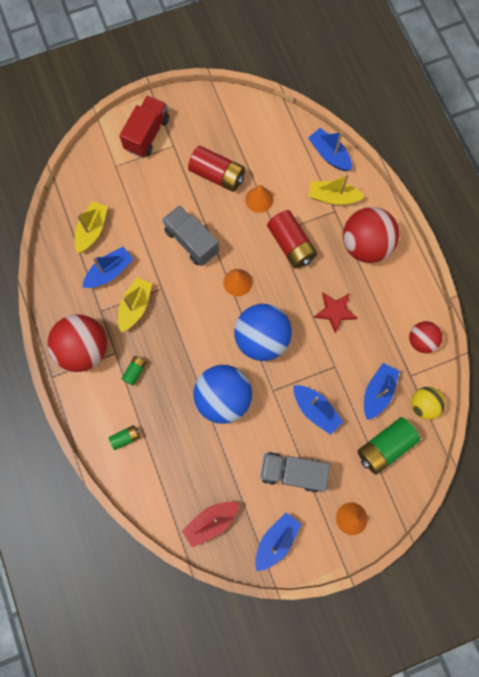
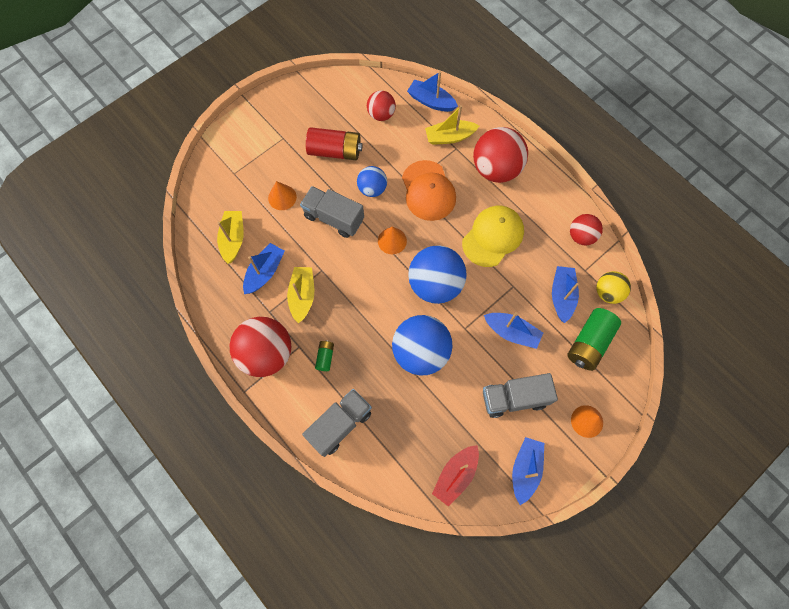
camera: 20 degrees left, 5 degrees down
green battery [109,425,140,450] -> grey truck [302,389,372,457]
red truck [119,96,169,157] -> none
orange cone [245,185,273,213] -> orange cone moved to [268,181,297,210]
red battery [267,210,317,269] -> orange cap [402,160,456,221]
red star [314,293,358,333] -> yellow cap [462,206,524,267]
none -> blue ball [357,166,387,197]
none -> red ball [367,90,396,121]

